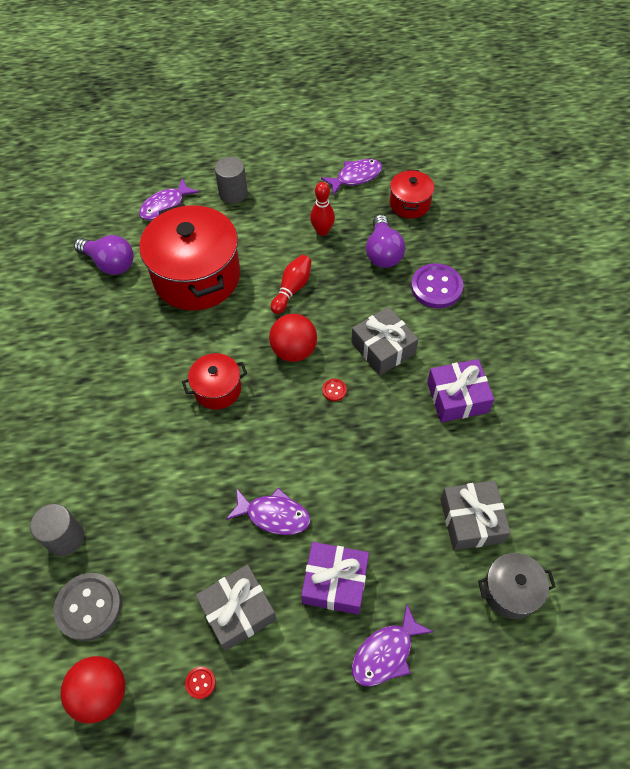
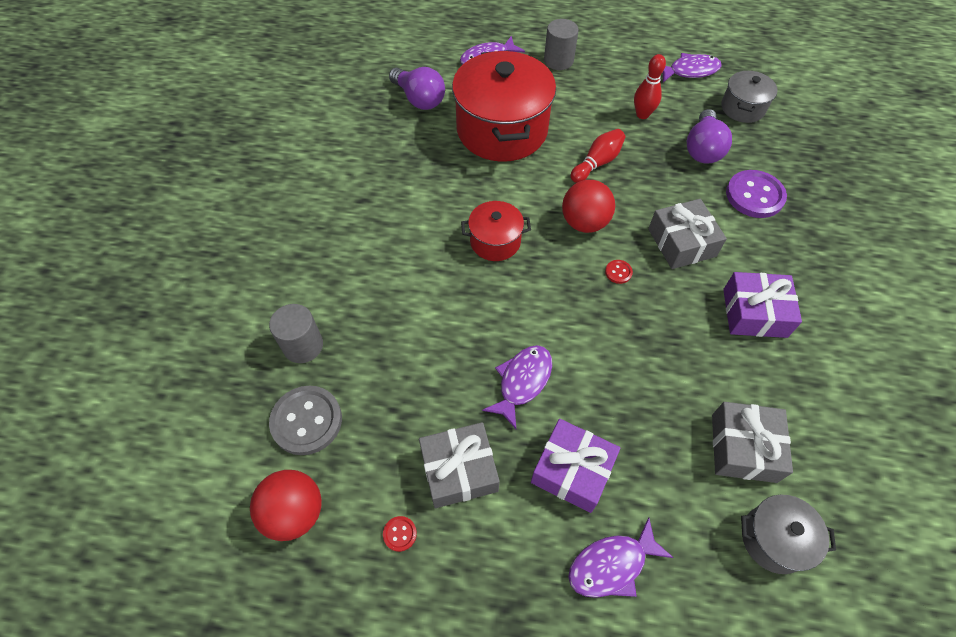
camera: 15 degrees right, 0 degrees up
purple fish [226,488,310,535] -> purple fish turned 90 degrees counterclockwise [482,345,552,429]
red pot [390,169,435,218] -> grey pot [721,70,778,123]

